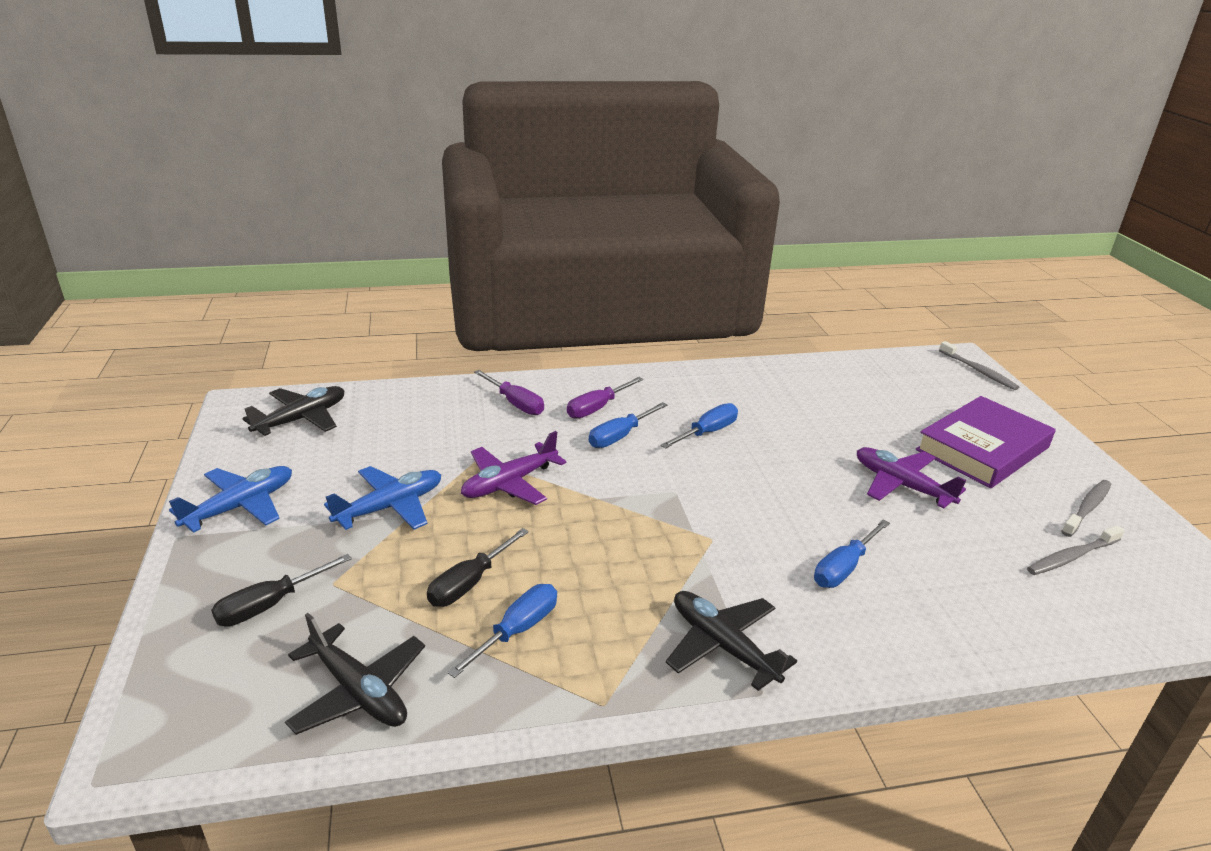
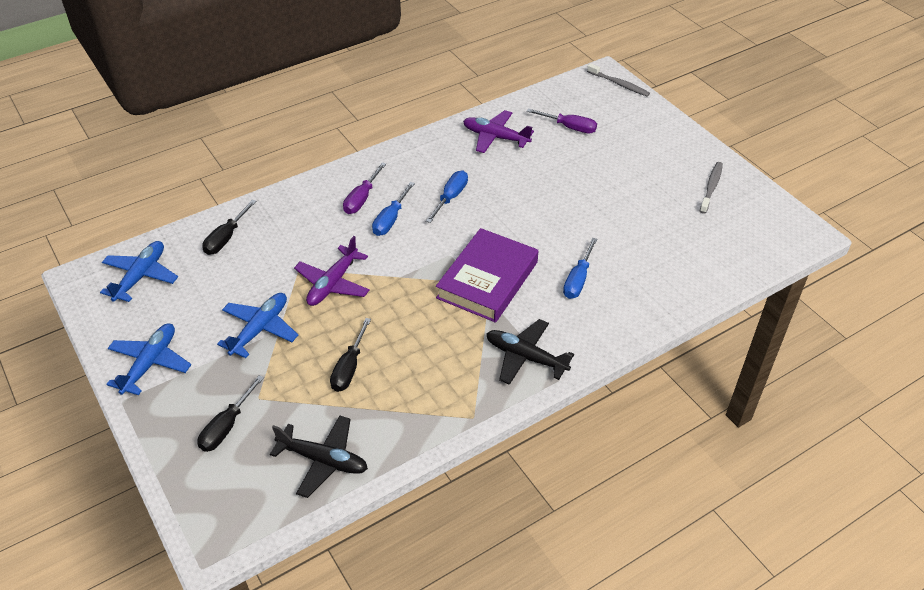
camera: 20 degrees left, 15 degrees up
black plane [242,386,345,436] -> blue plane [100,241,178,302]
blue screwdriver [447,584,557,678] -> none
purple screwdriver [474,370,544,415] -> purple screwdriver moved to [526,109,597,134]
purple plane [857,447,966,508] -> purple plane moved to [463,110,534,153]
purple book [916,396,1056,488] -> purple book moved to [436,228,538,323]
grey toothbrush [1027,525,1125,575] -> none
none -> black screwdriver [202,200,257,255]

